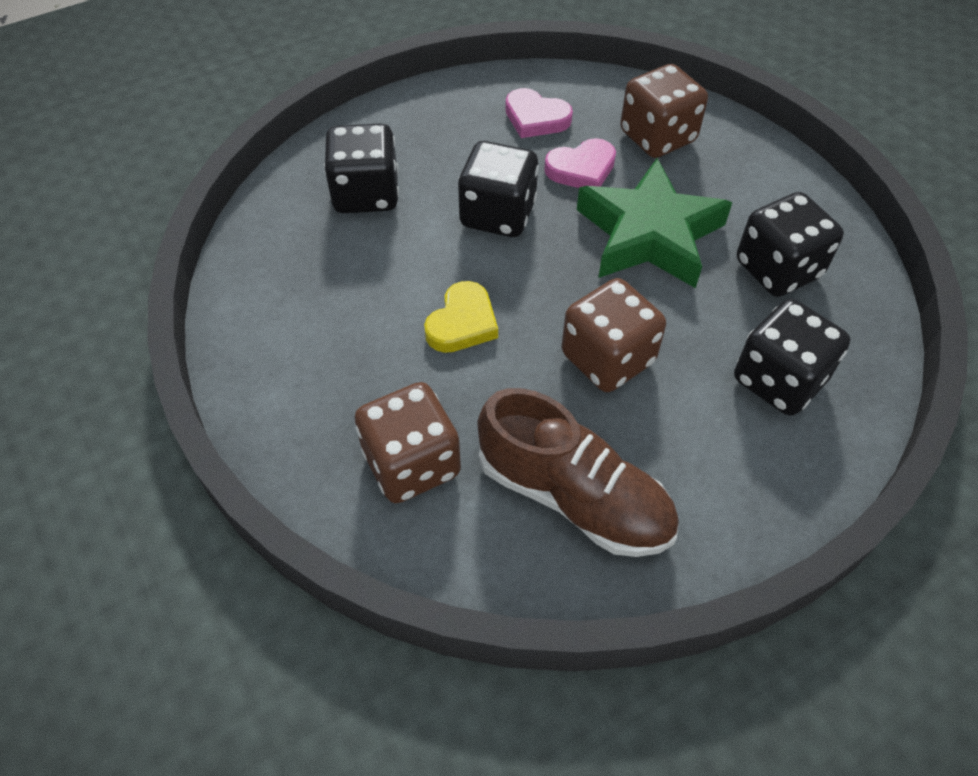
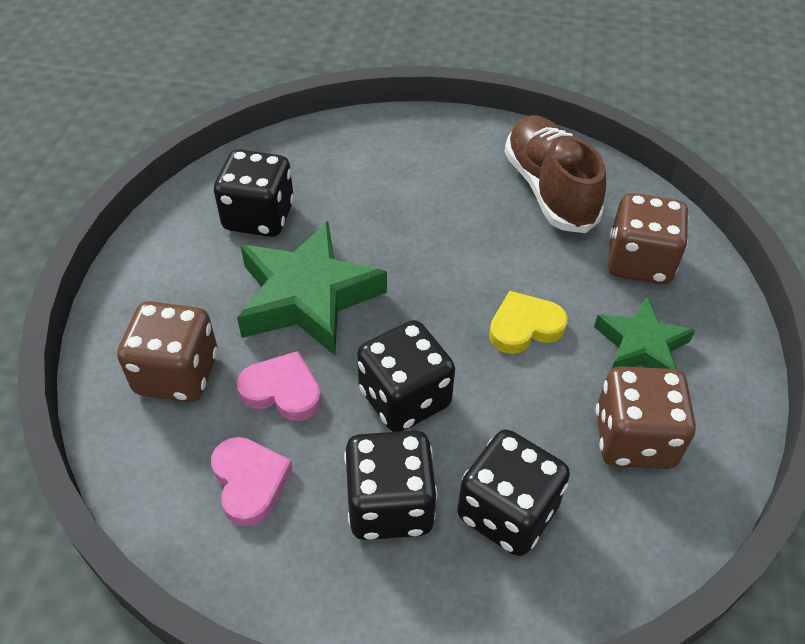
camera: 140 degrees left, 5 degrees down
brown dice [562,278,666,392] -> brown dice moved to [596,366,696,469]
black dice [734,299,850,416] -> black dice moved to [344,430,437,540]
none -> green star [594,297,695,369]

